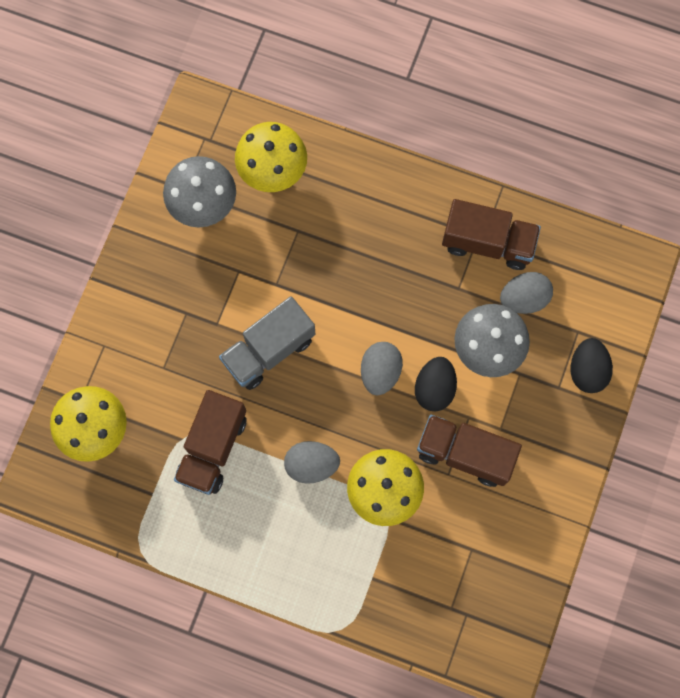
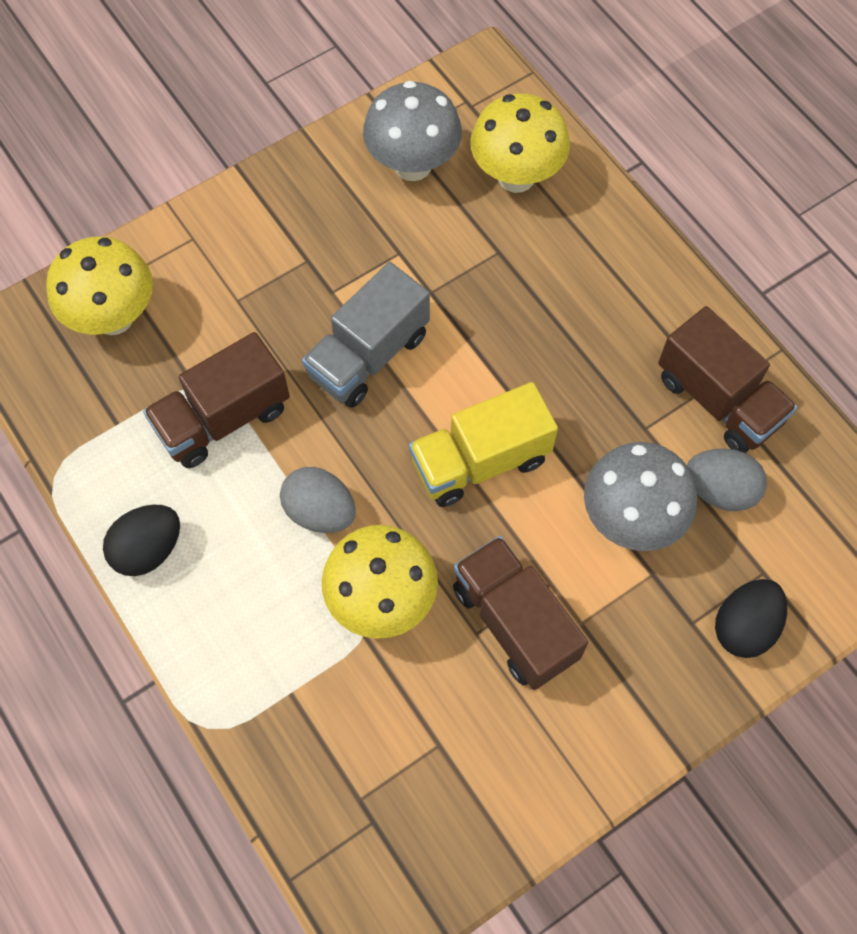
camera: 35 degrees right, 10 degrees down
grey truck [219,296,315,390] -> grey truck turned 45 degrees counterclockwise [302,262,430,408]
grey egg [361,342,403,395] -> yellow truck [409,382,558,507]
black egg [415,357,457,412] -> black egg moved to [103,505,180,576]

